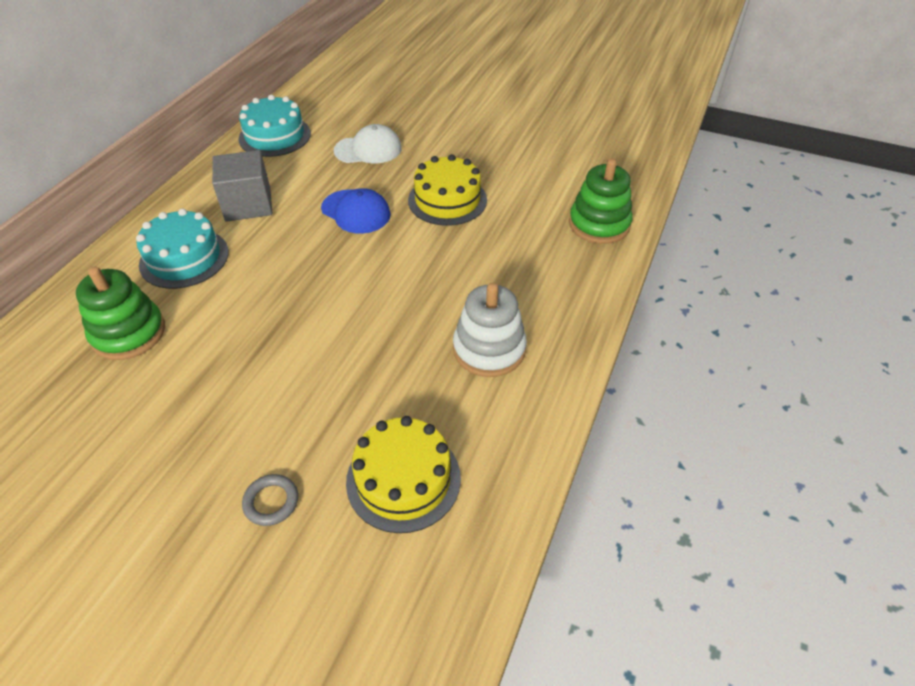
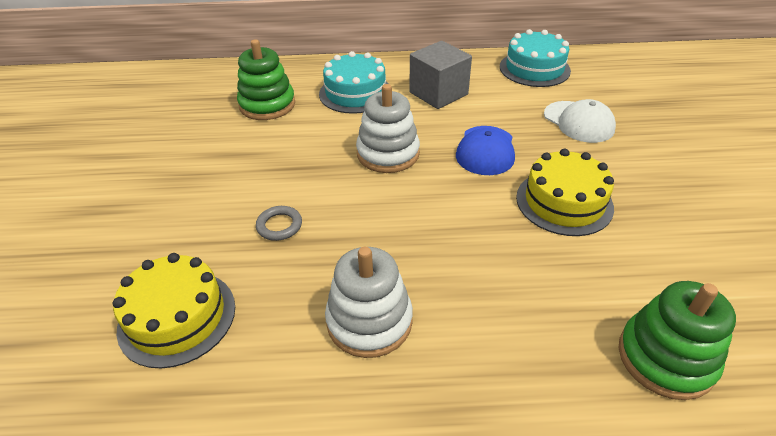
camera: 65 degrees right, 5 degrees down
grey ring [242,474,298,526] -> grey ring moved to [256,206,302,241]
none -> white stacking toy [356,84,420,173]

